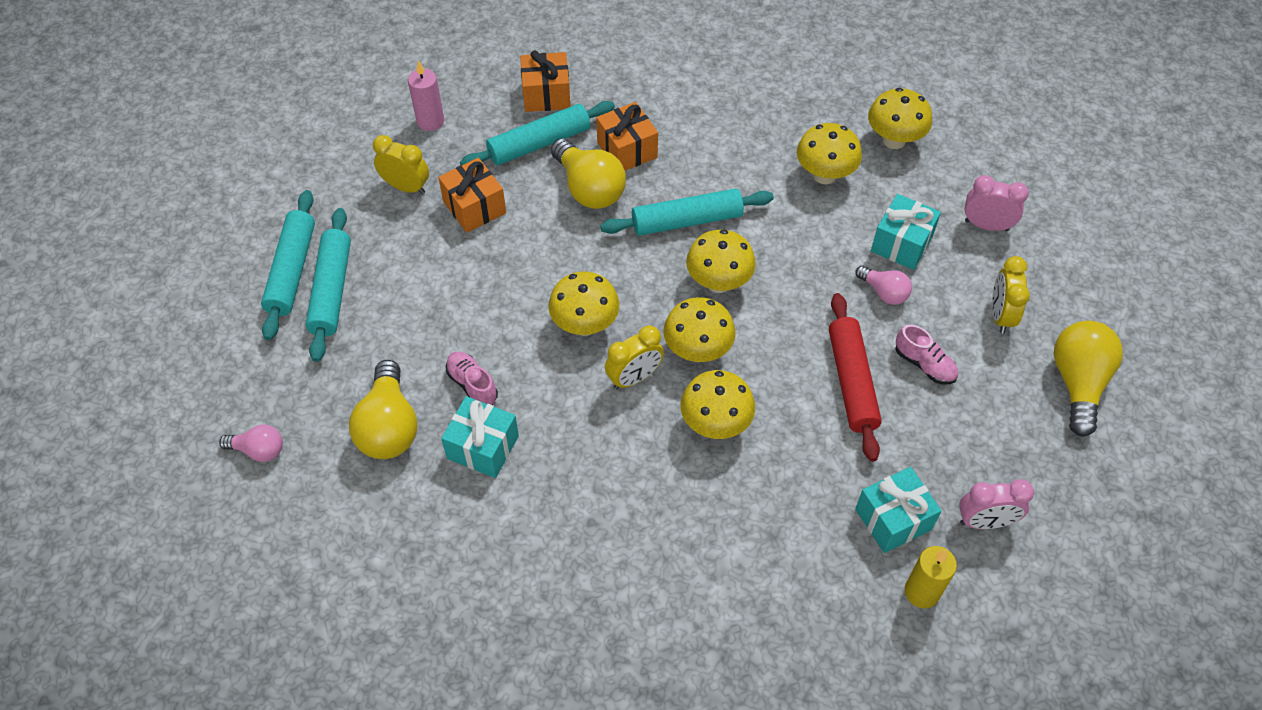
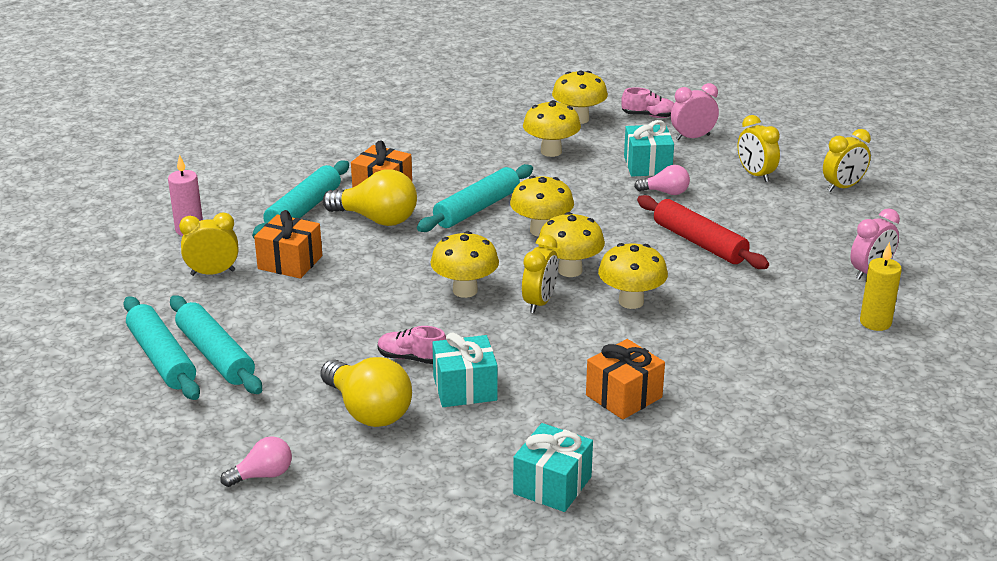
camera: 35 degrees left, 25 degrees down
orange gift [520,50,571,112] -> orange gift moved to [586,339,665,420]
turquoise gift [855,467,942,553] -> turquoise gift moved to [513,423,593,512]
pink shoe [895,325,958,384] -> pink shoe moved to [621,87,674,118]
yellow light bulb [1054,321,1123,437] -> yellow clock [823,129,871,192]

